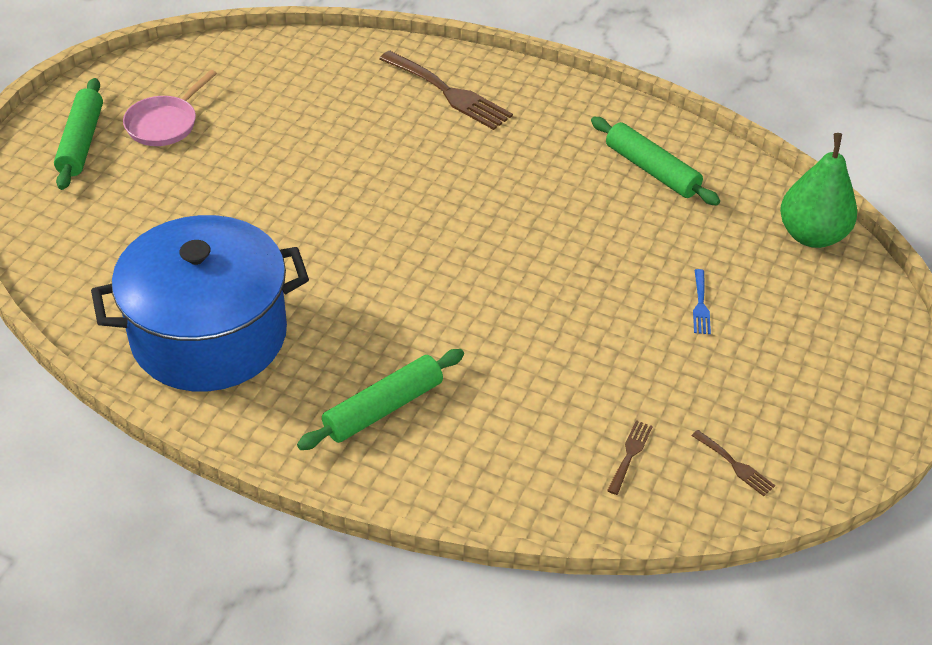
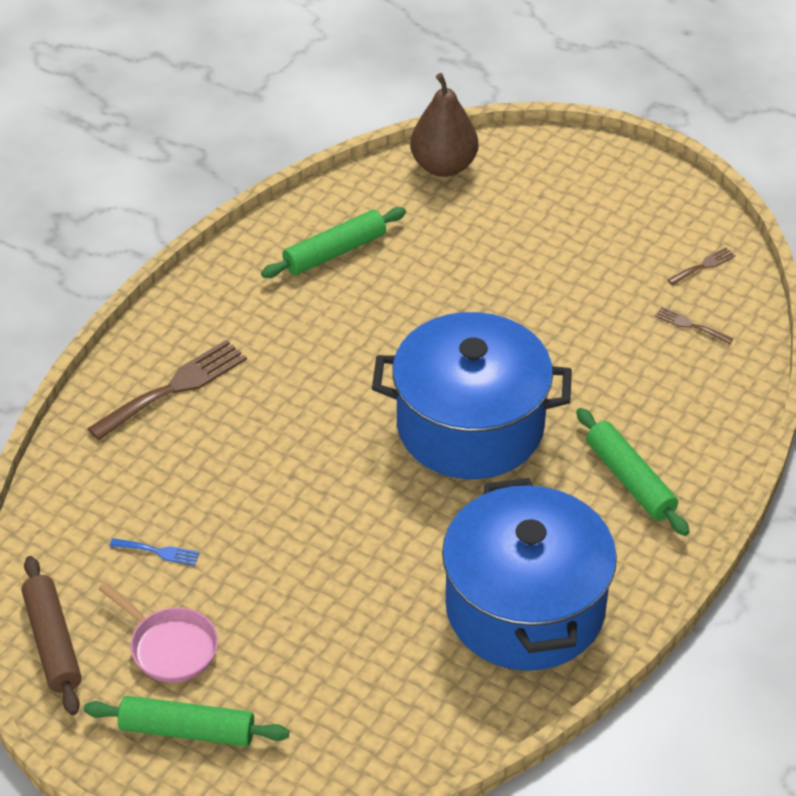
camera: 80 degrees left, 0 degrees up
blue fork [693,269,711,334] -> blue fork moved to [110,538,200,566]
green pear [780,133,857,248] -> brown pear [410,73,478,177]
none -> brown rolling pin [22,556,82,715]
none -> blue pot [372,312,572,479]

